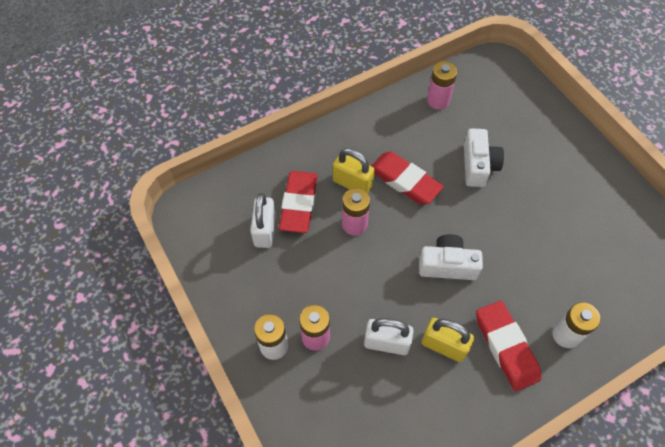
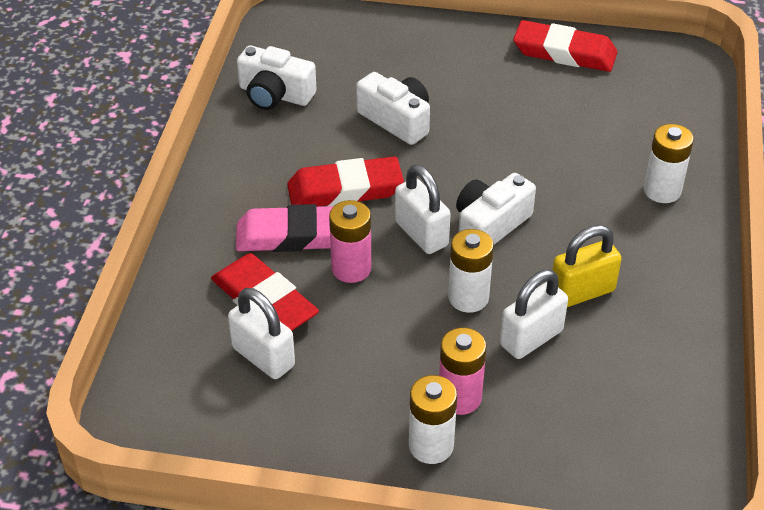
camera: 50 degrees left, 15 degrees down
yellow padlock [333,148,375,193] -> pink eraser [236,204,334,252]
pink battery [427,61,457,109] -> white camera [237,46,316,110]
red eraser [476,301,542,391] -> red eraser moved to [513,20,617,72]
none -> white padlock [395,164,451,254]
none -> white battery [448,229,494,313]

